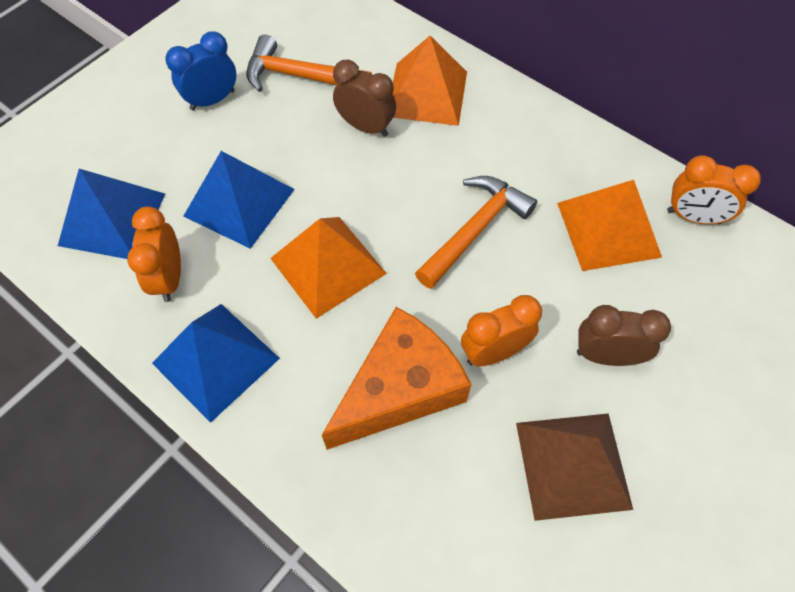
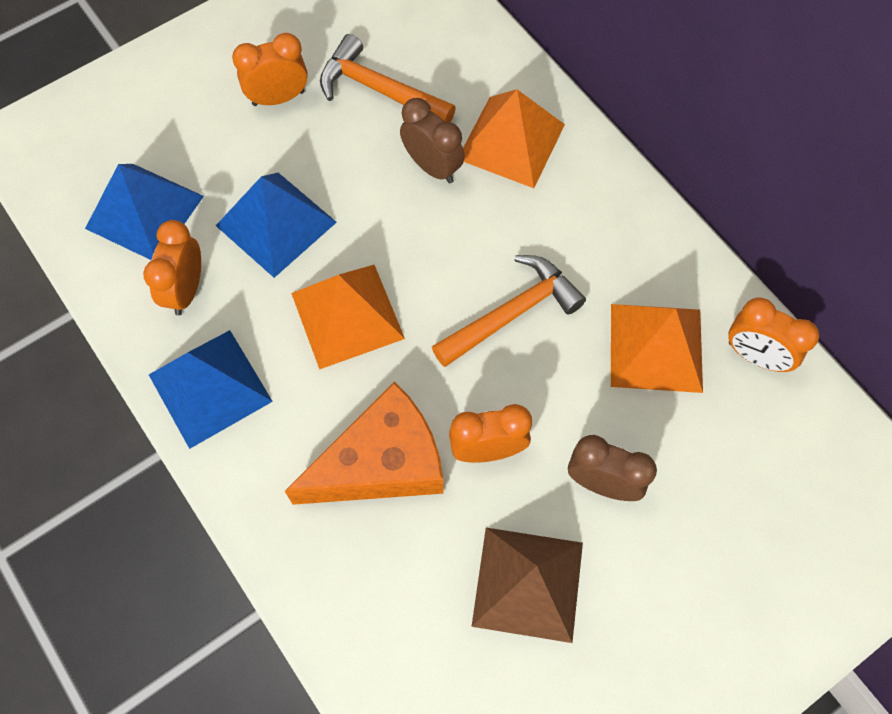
camera: 15 degrees right, 5 degrees up
blue clock [165,32,236,111] -> orange clock [232,33,308,106]

